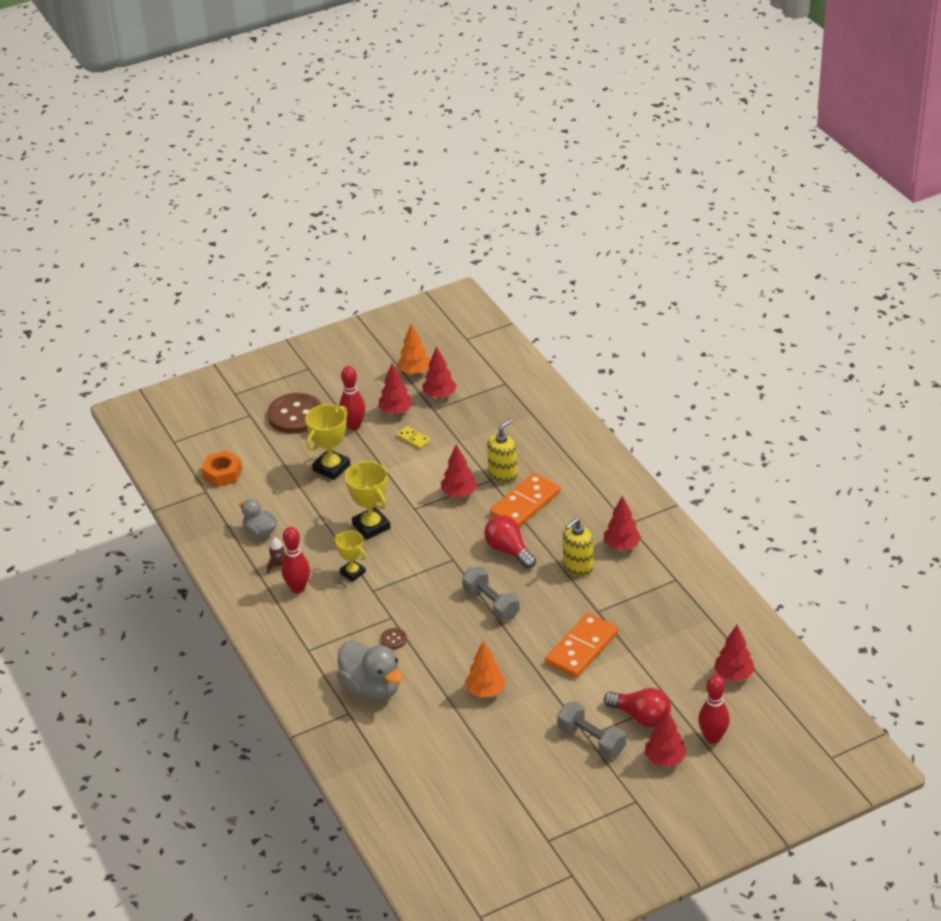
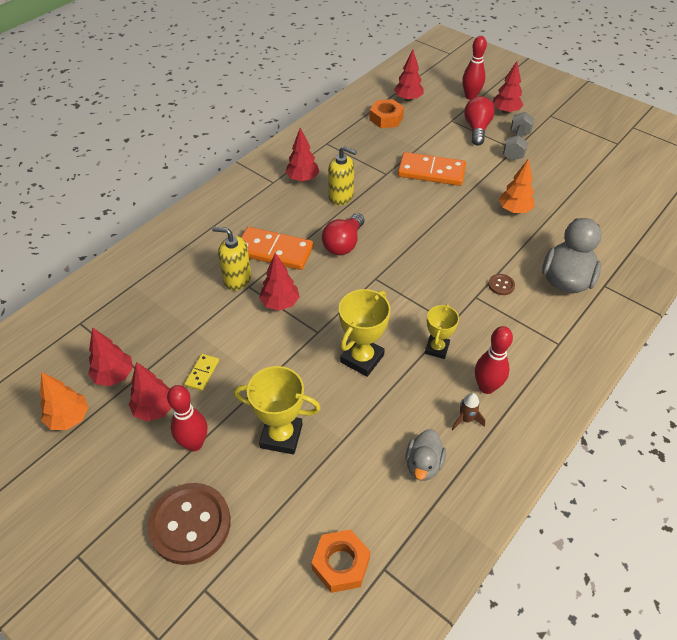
camera: 115 degrees left, 10 degrees up
grey dumbbell [462,567,520,621] -> none
none -> orange nut [369,99,404,128]

